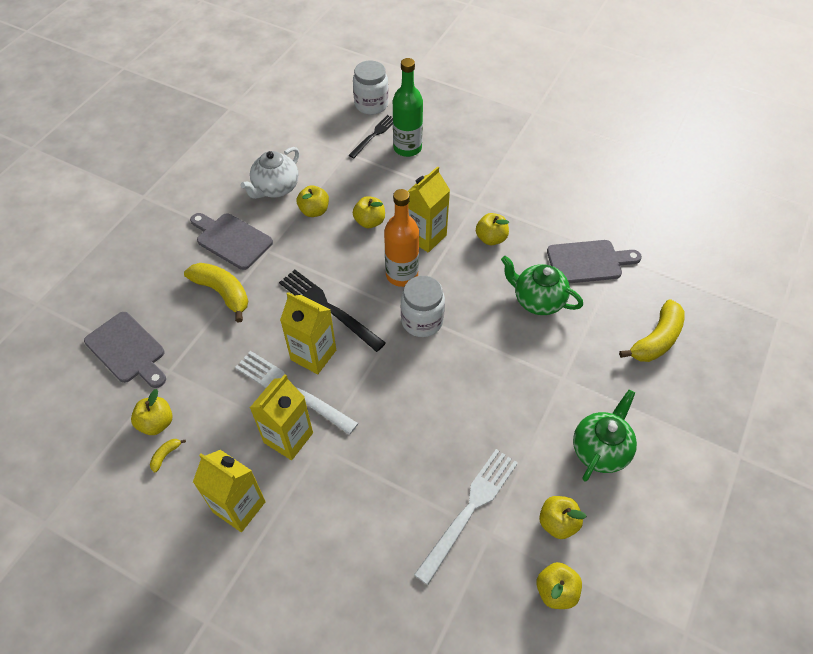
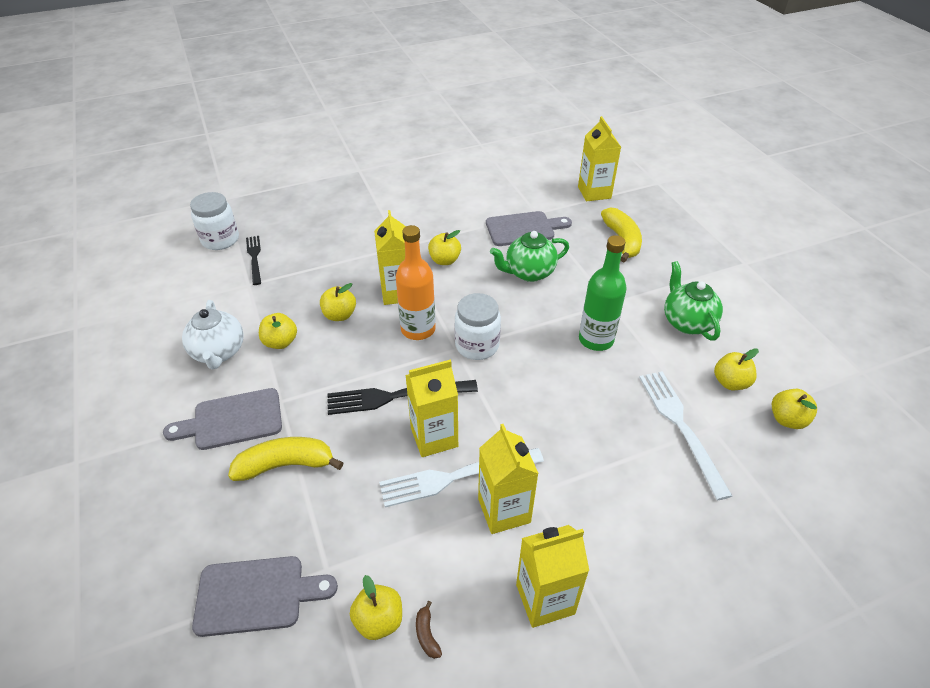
camera: 50 degrees left, 10 degrees down
yellow banana [150,439,186,472] -> brown banana [416,601,442,659]
green bottle [393,58,423,157] -> green bottle moved to [579,235,627,351]
grey cutting board [547,240,642,283] -> grey cutting board turned 45 degrees clockwise [486,211,572,246]
none -> yellow carton [578,116,621,201]

